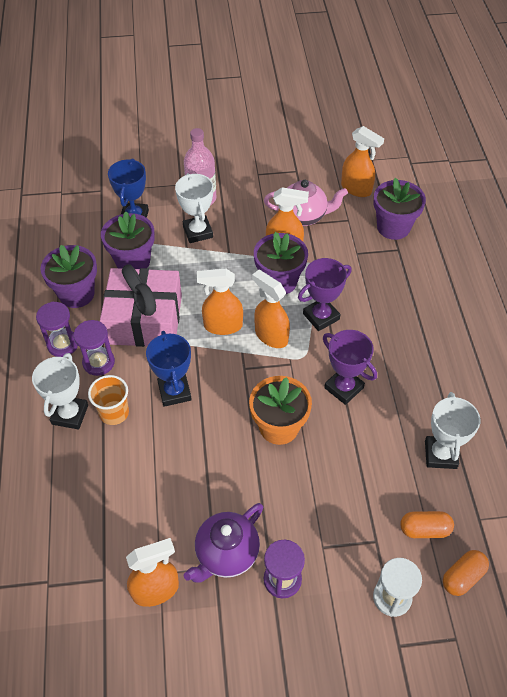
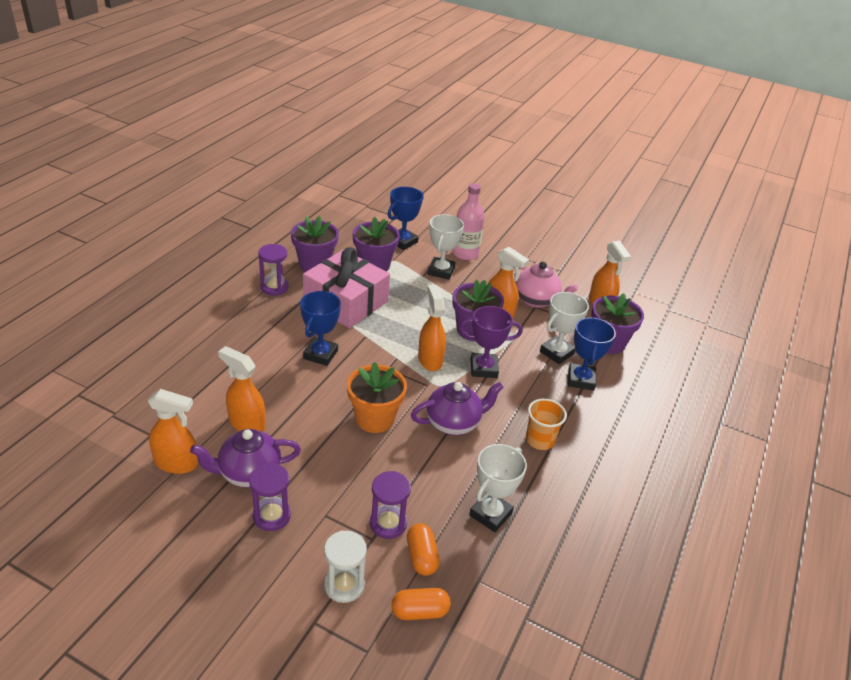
camera: 30 degrees right, 15 degrees down
white trophy [32,353,88,430] -> white trophy moved to [540,292,589,364]
purple hourglass [74,320,115,376] -> purple hourglass moved to [370,471,411,539]
orange cup [88,375,129,425] -> orange cup moved to [526,399,567,450]
orange spray bottle [197,268,243,335] -> orange spray bottle moved to [218,346,266,432]
purple trophy [323,330,377,405] -> purple teapot [411,382,504,435]
orange capsule [400,511,454,538] -> orange capsule turned 45 degrees clockwise [407,523,440,576]
none -> blue trophy [568,317,616,391]

